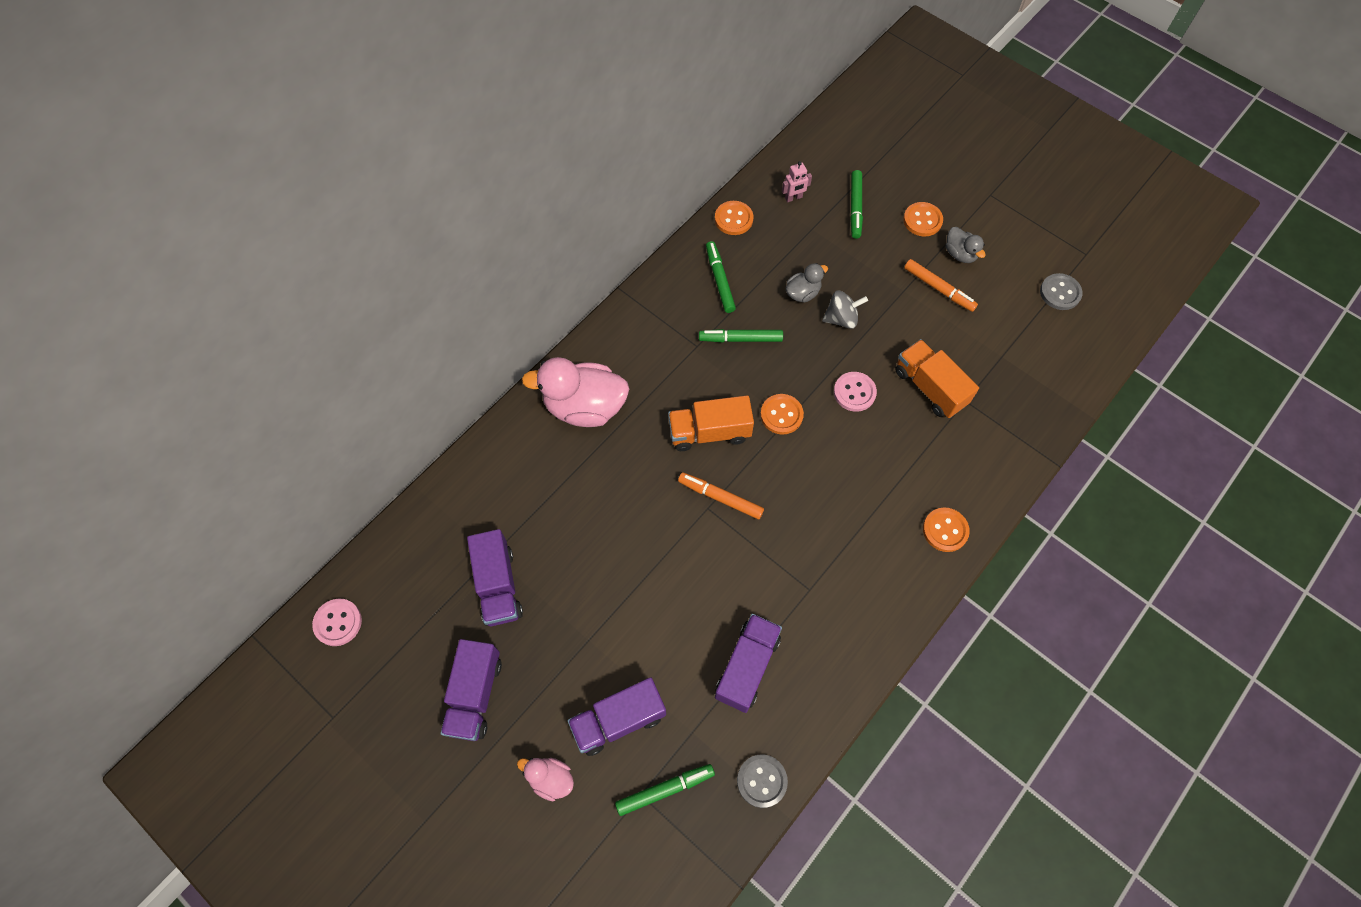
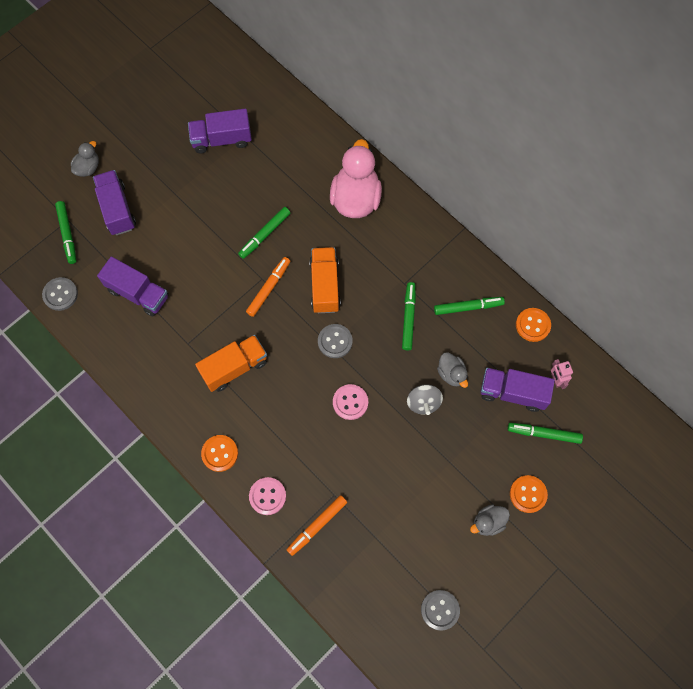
camera: 95 degrees right, 5 degrees up
pink button [312,599,362,646] -> pink button moved to [249,477,286,515]
purple truck [441,639,502,741] -> purple truck moved to [480,368,555,412]
pink duck [517,758,574,801] -> grey duck [71,141,99,177]
orange button [760,394,804,435] -> grey button [318,324,353,358]
orange truck [895,339,979,418] -> orange truck moved to [195,335,267,392]
orange marker [904,259,978,312] -> orange marker moved to [287,495,347,556]
none -> green marker [238,207,290,259]

